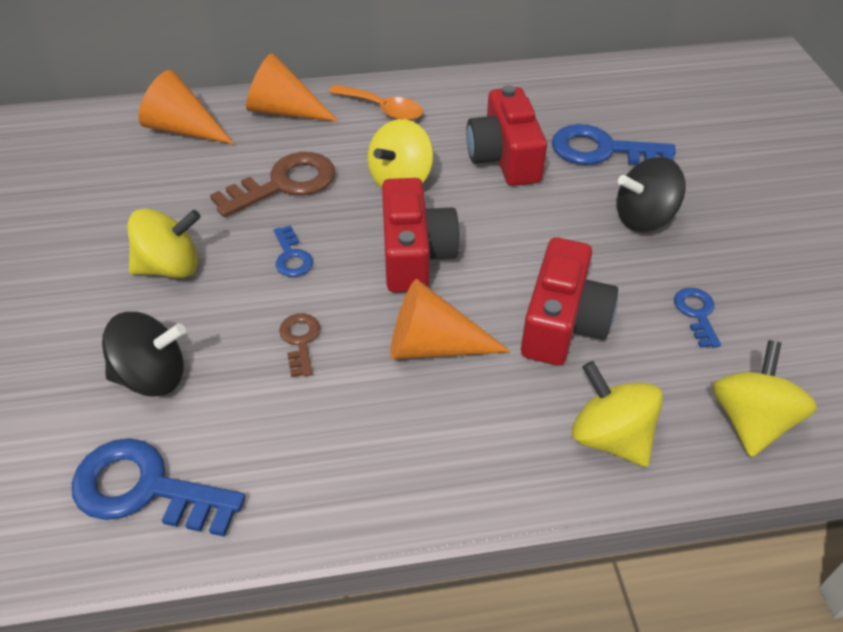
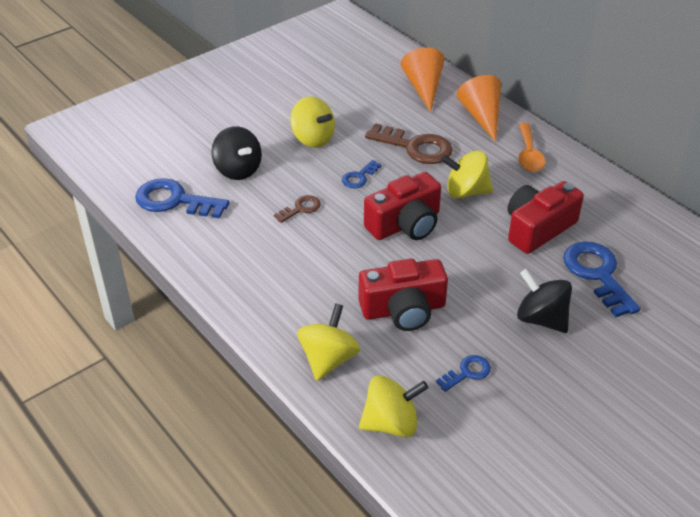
camera: 60 degrees right, 5 degrees down
blue key [72,438,245,537] -> blue key turned 60 degrees counterclockwise [135,178,229,218]
orange cone [391,279,511,359] -> none

